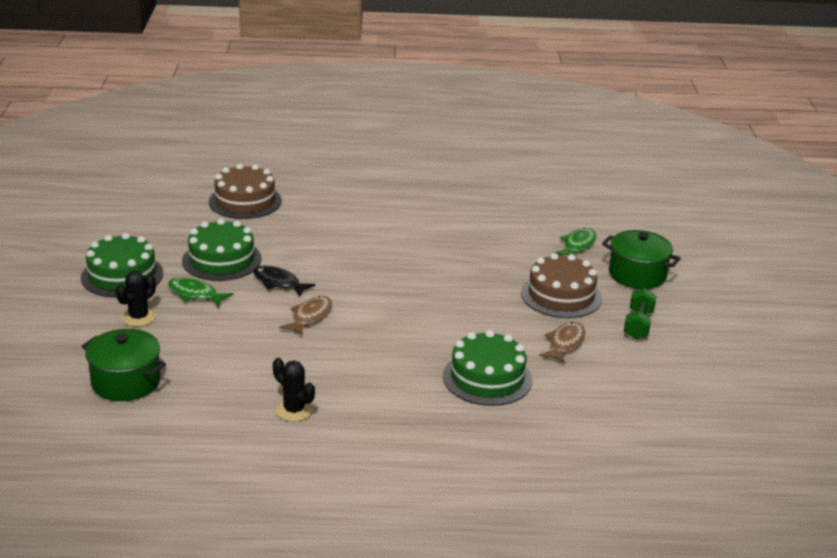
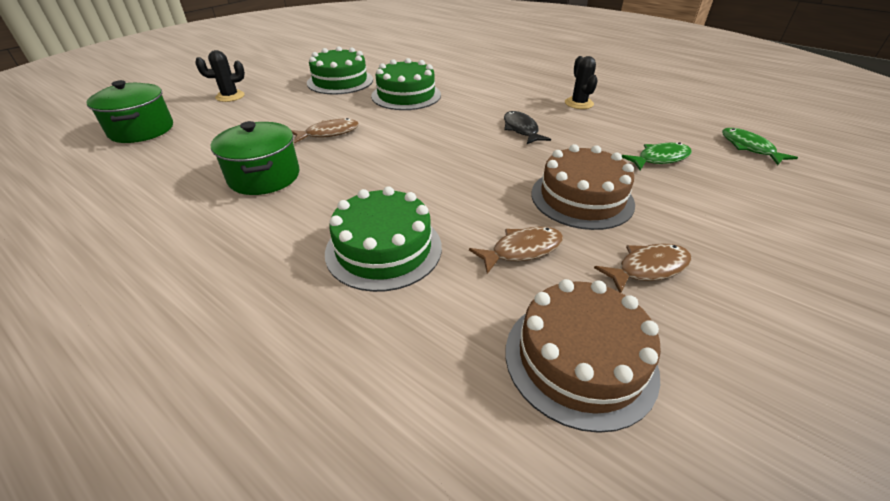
camera: 40 degrees right, 10 degrees up
green cake [81,233,163,297] -> green cake moved to [371,58,441,110]
green fish [168,277,233,307] -> green fish moved to [722,128,798,165]
brown cake [209,164,282,219] -> brown cake moved to [505,279,661,433]
black fish [253,266,316,297] -> black fish moved to [504,111,551,144]
black cactus [273,358,315,422] -> black cactus moved to [565,56,598,109]
green pot [602,230,681,289] -> green pot moved to [211,121,299,195]
green dumbbell [624,288,657,339] -> brown fish [594,243,691,293]

